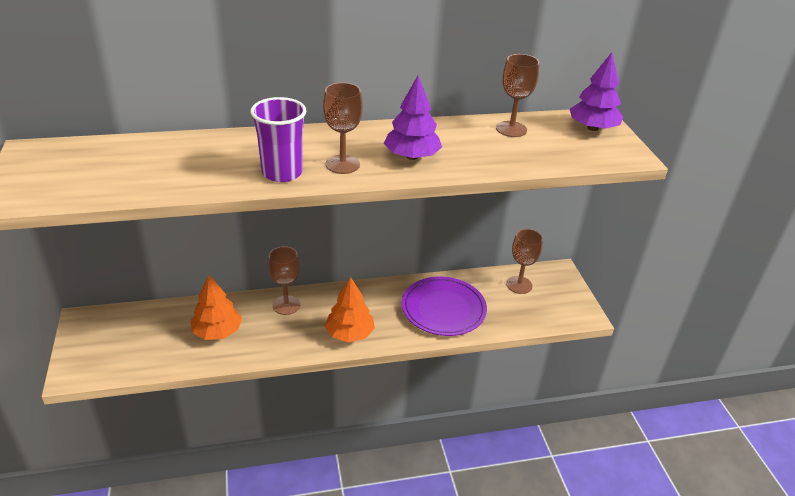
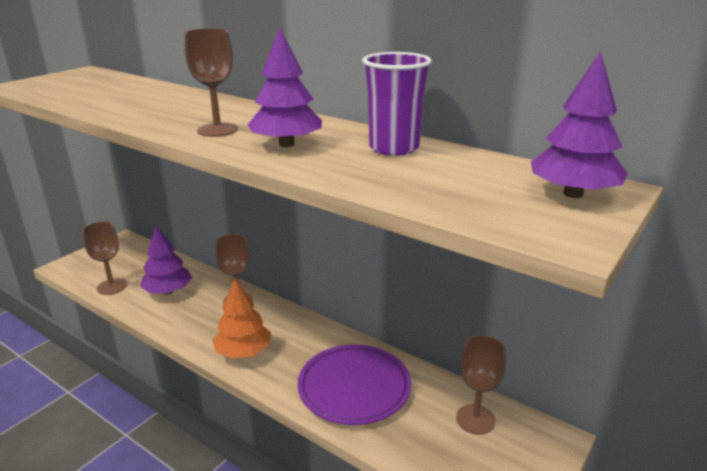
camera: 50 degrees right, 10 degrees down
orange tree [191,275,242,340] -> purple tree [140,225,192,294]
purple cup [251,97,306,182] -> purple cup moved to [362,52,432,156]
brown goblet [496,54,539,137] -> brown goblet moved to [82,222,127,295]

